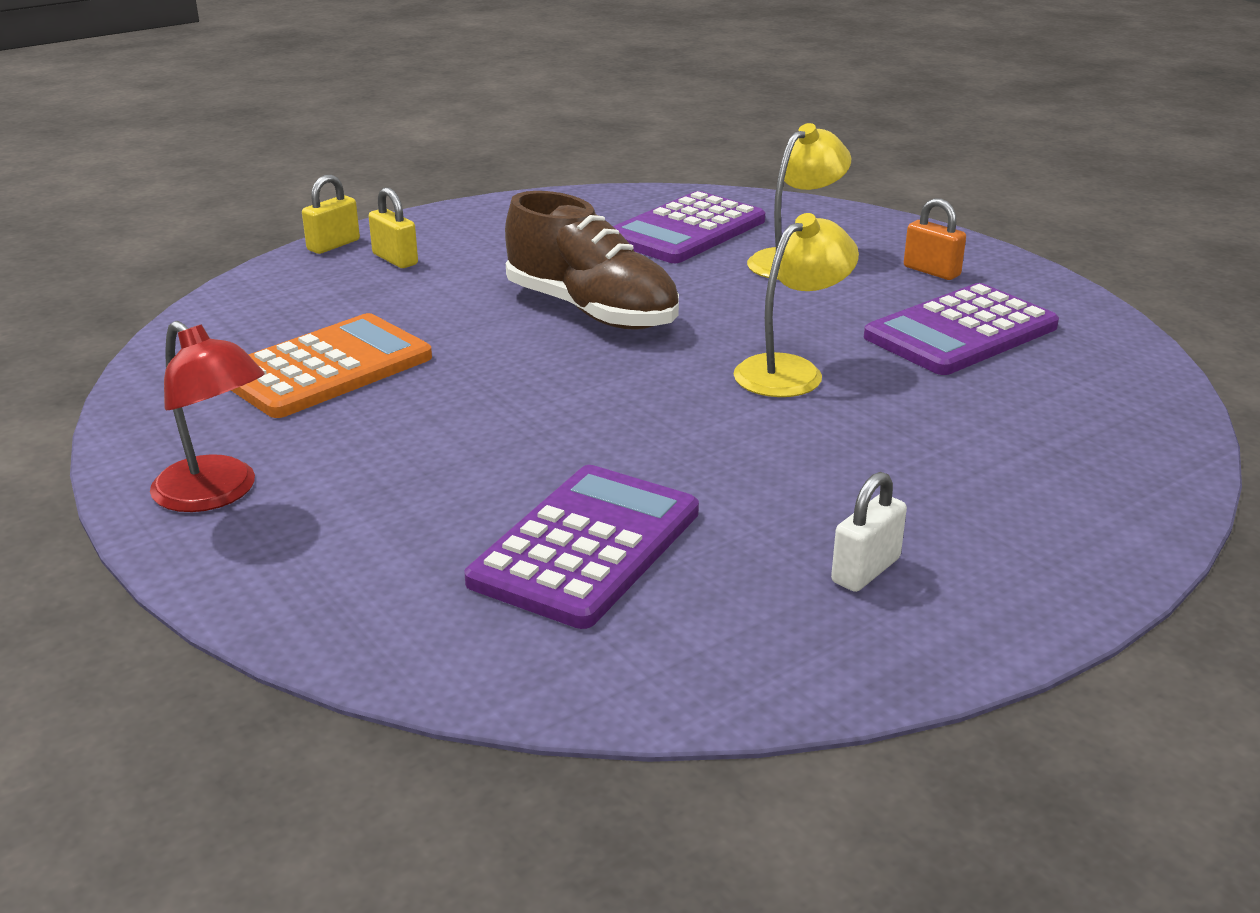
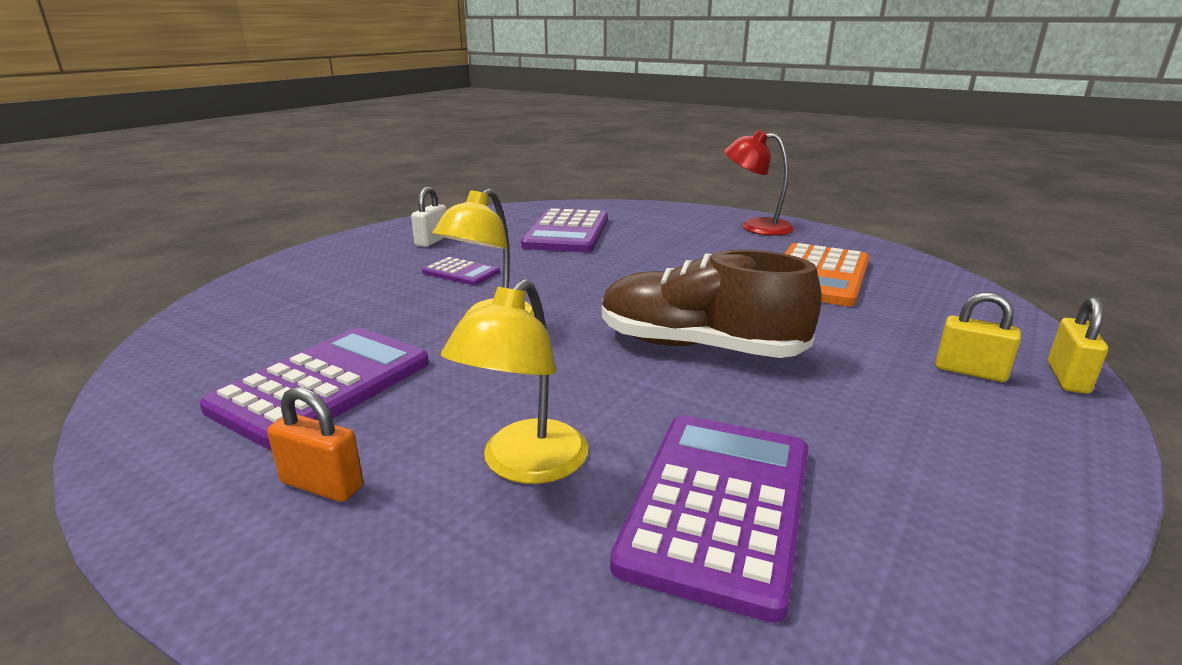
camera: 160 degrees right, 5 degrees down
none -> purple calculator [422,257,500,285]

